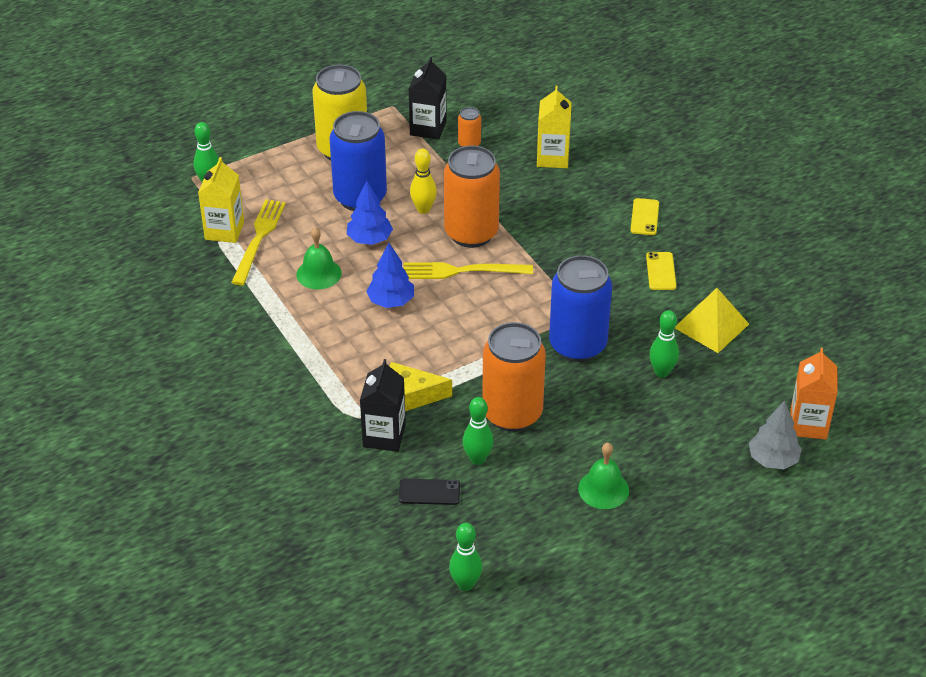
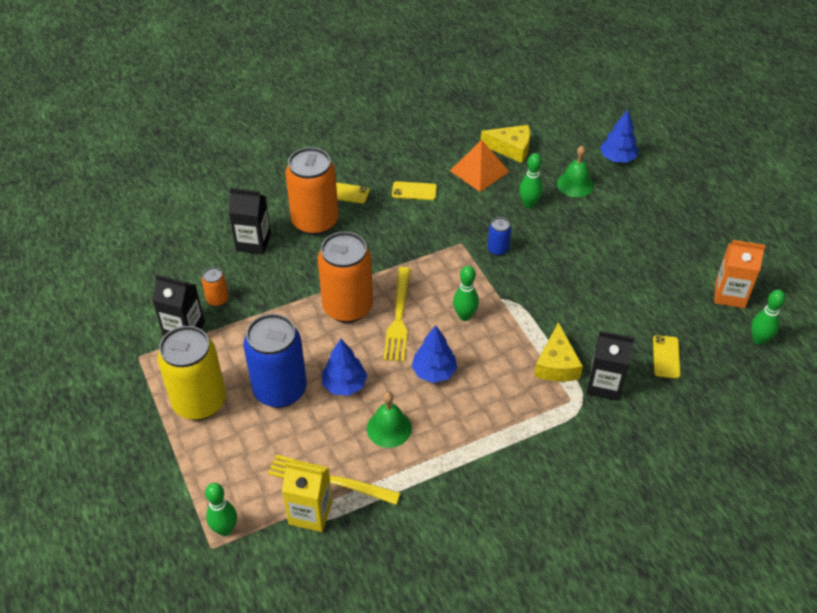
camera: 85 degrees left, 5 degrees up
black phone [399,479,460,505] -> yellow phone [653,335,681,378]
yellow bowling pin [410,149,437,214] -> none
green bowling pin [462,397,494,465] -> green bowling pin moved to [453,266,479,321]
orange can [482,322,546,432] -> orange can moved to [285,147,339,236]
yellow carton [537,85,572,168] -> black carton [229,188,271,255]
blue can [549,255,612,362] -> blue can [488,217,511,256], size x0.44
green bell [578,443,629,509] -> green bell moved to [557,146,594,197]
yellow pyramid [675,288,749,353] -> orange pyramid [450,140,509,192]
grey tree [749,401,802,469] -> blue tree [600,110,638,163]
orange carton [790,348,838,440] -> orange carton moved to [714,240,766,308]
none -> yellow cheese [481,125,530,163]

